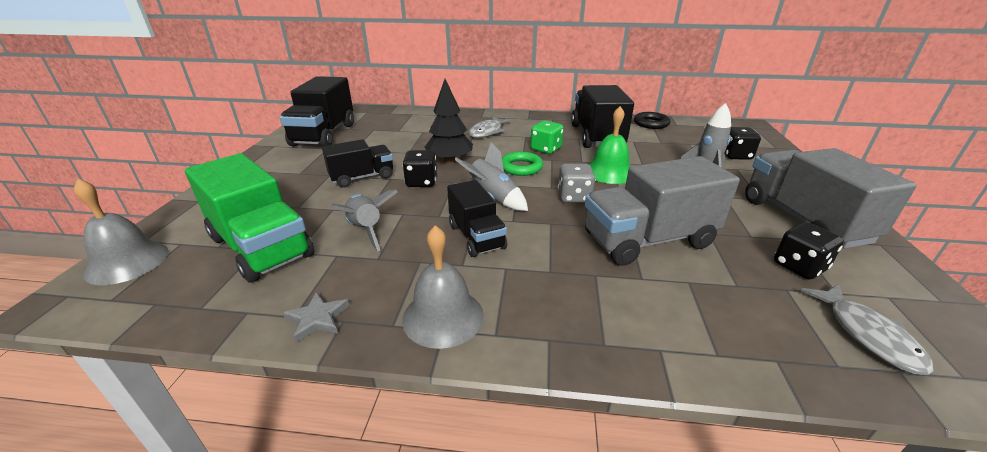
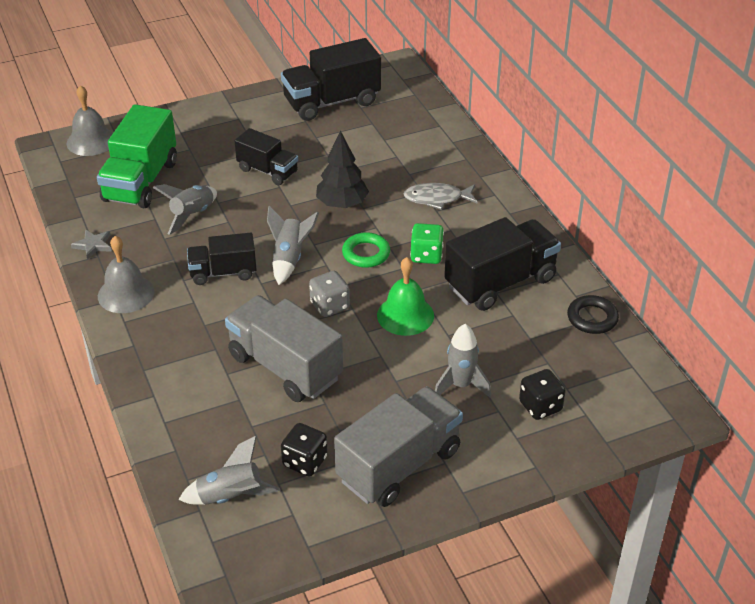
camera: 60 degrees right, 10 degrees up
black dice [402,150,437,187] -> none
black truck [447,180,507,257] -> black truck turned 45 degrees clockwise [187,233,257,285]
grey fish [800,284,934,375] -> grey rocket [178,436,280,505]

